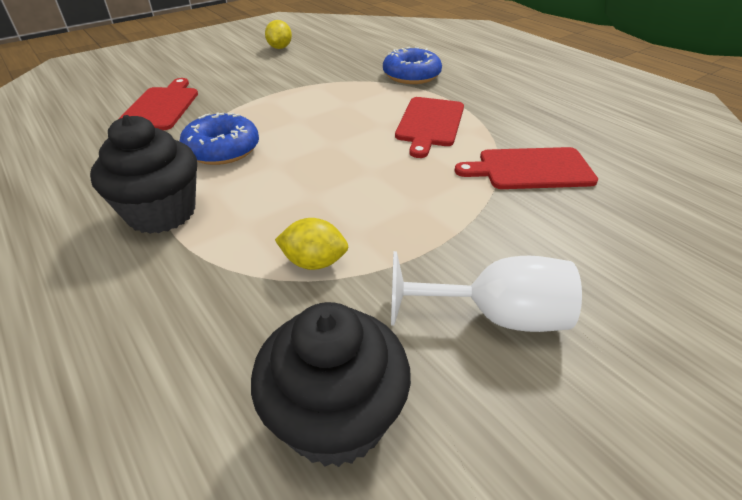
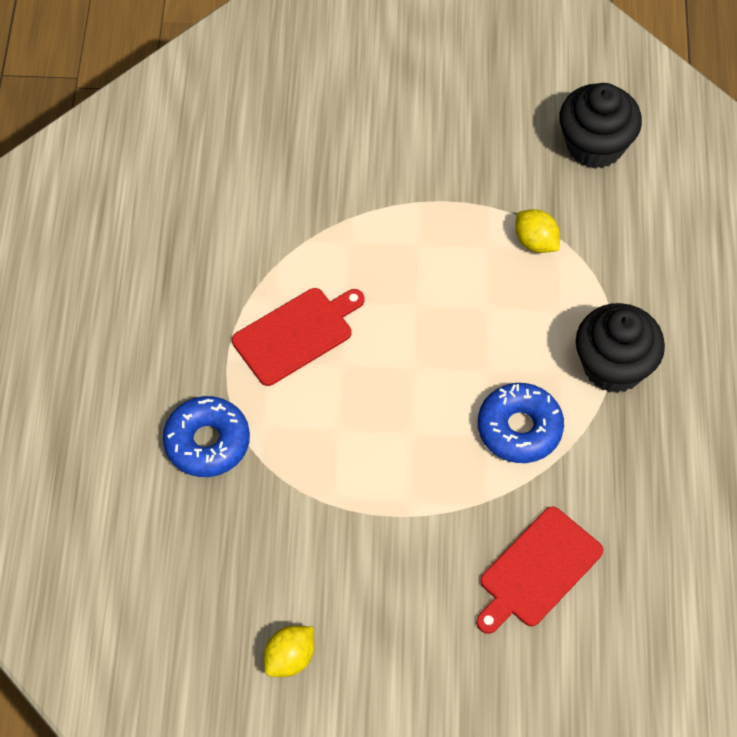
camera: 140 degrees left, 20 degrees up
white goblet [391,251,582,332] -> none
red cutting board [455,147,598,189] -> none

